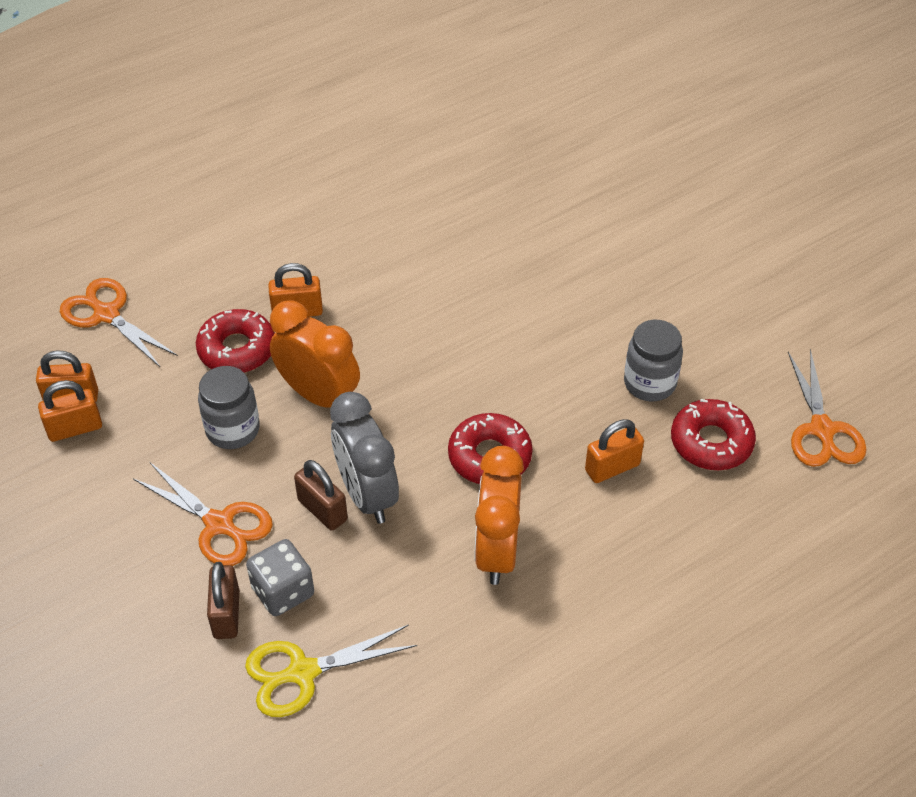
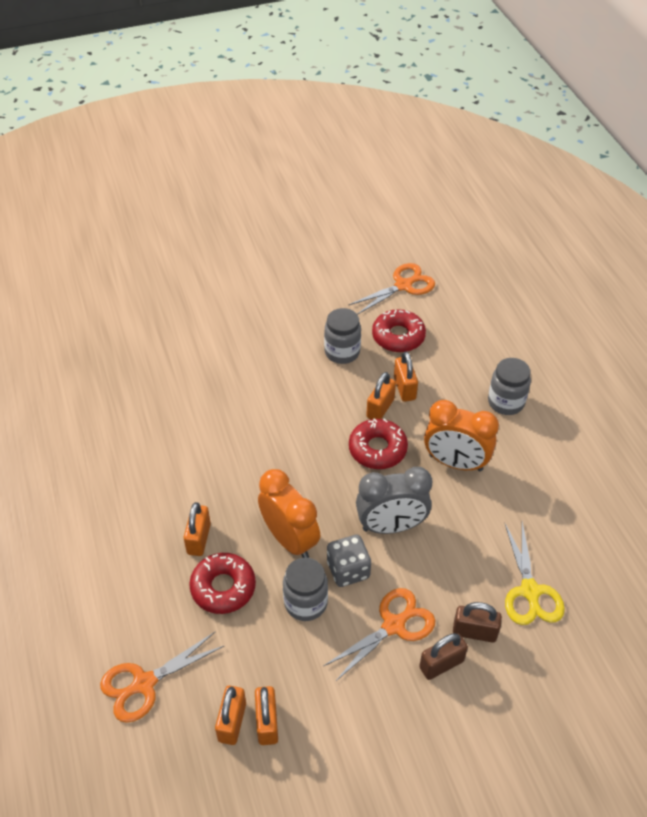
camera: 75 degrees left, 0 degrees up
grey dice [246,539,314,616] -> grey dice moved to [327,534,371,587]
orange clock [270,300,360,408] -> orange clock turned 90 degrees clockwise [258,469,320,558]
brown padlock [294,460,348,531] -> brown padlock moved to [419,633,468,680]
orange scissors [788,349,867,467] -> orange scissors turned 45 degrees counterclockwise [349,263,435,315]
none -> orange padlock [366,372,396,419]
none -> grey jar [488,358,531,415]

